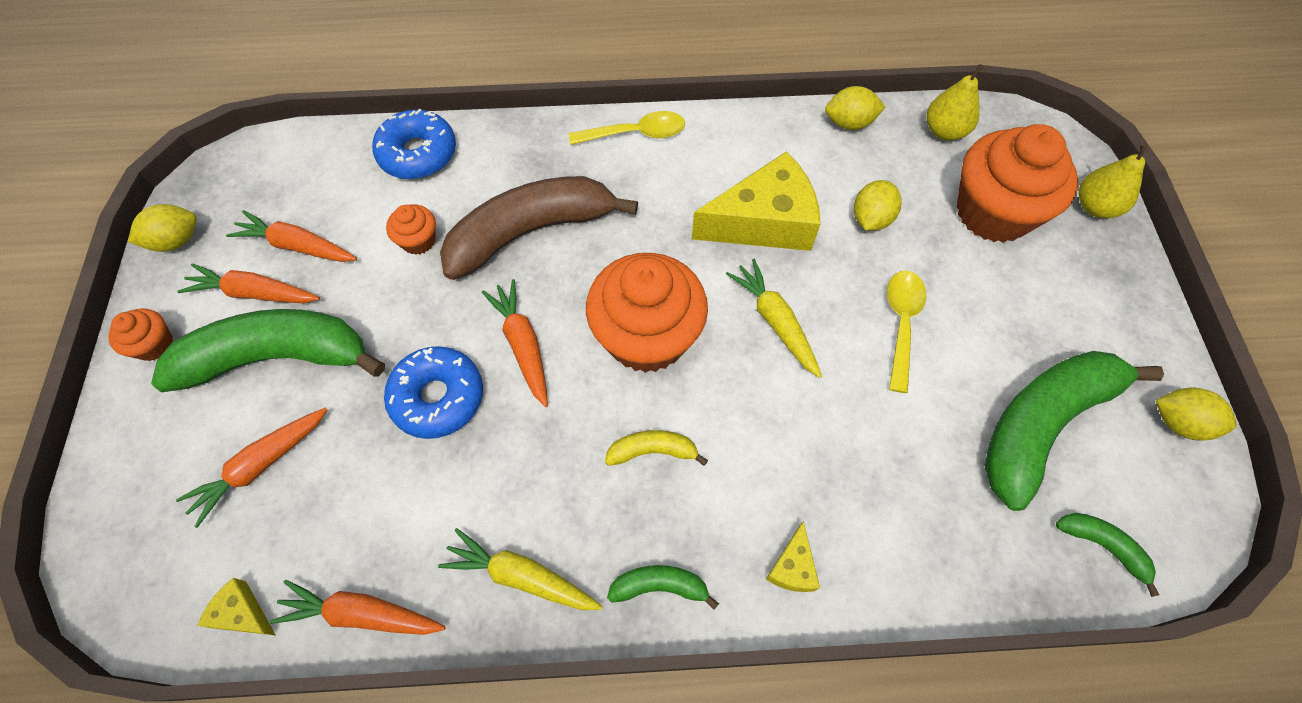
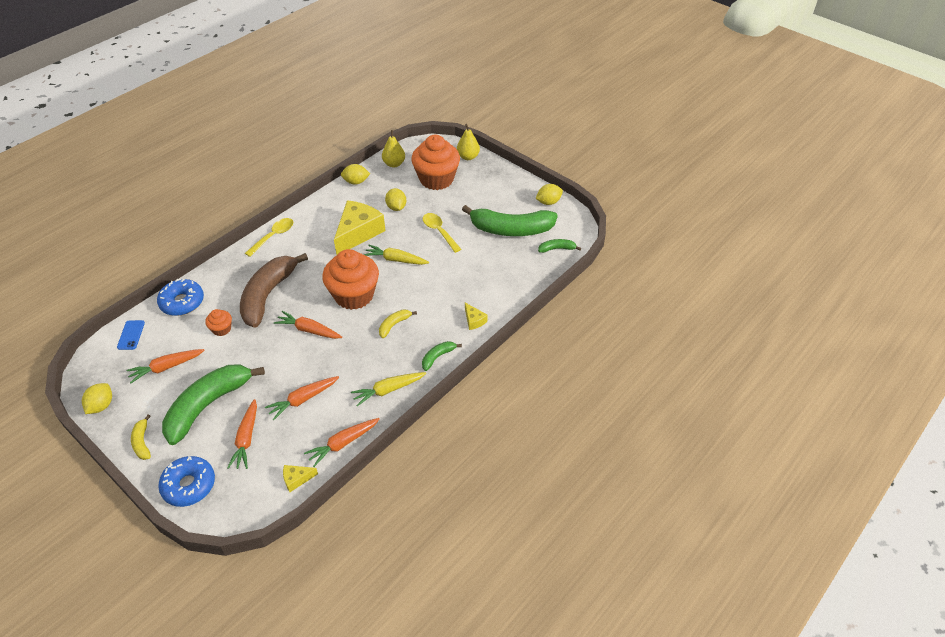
camera: 45 degrees left, 15 degrees down
orange cupcake [108,308,173,361] -> yellow banana [131,414,151,460]
orange carrot [178,264,320,303] -> orange carrot moved to [265,376,339,420]
blue donut [384,346,483,439] -> blue donut moved to [158,456,215,507]
yellow lemon [825,86,885,130] -> yellow lemon turned 45 degrees clockwise [341,164,370,185]
green banana [985,351,1164,511] -> green banana turned 90 degrees counterclockwise [462,205,558,236]
none -> blue phone [117,320,145,350]

